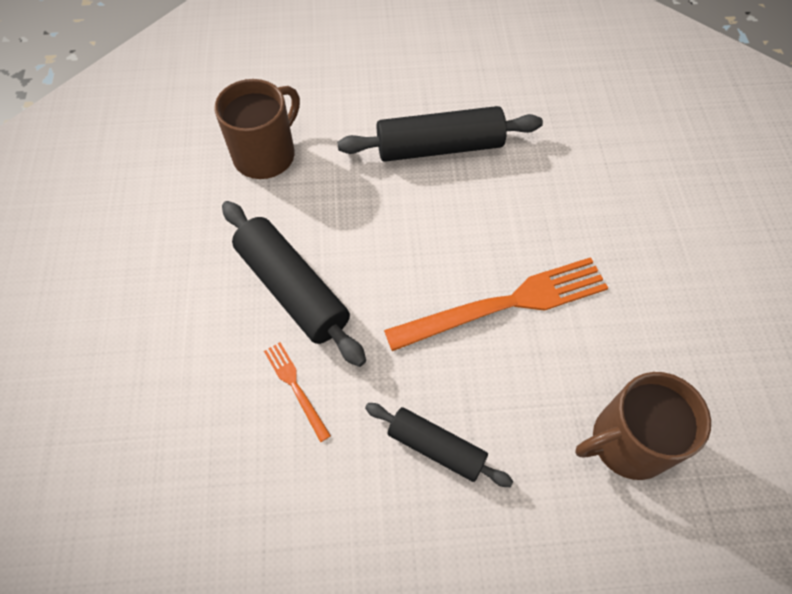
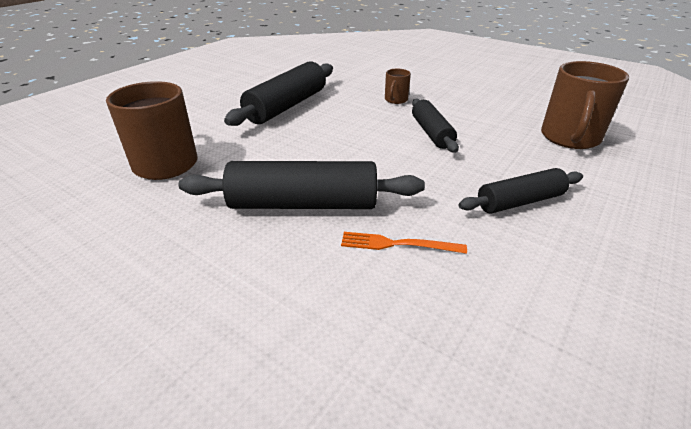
camera: 50 degrees left, 25 degrees down
orange fork [384,257,608,351] -> black rolling pin [412,99,459,153]
none -> brown mug [385,68,411,104]

